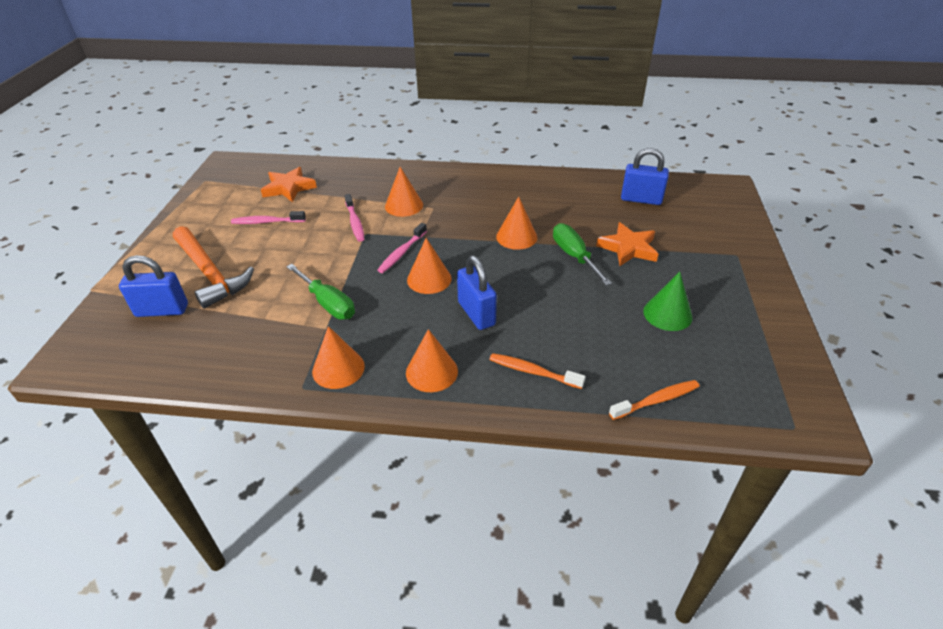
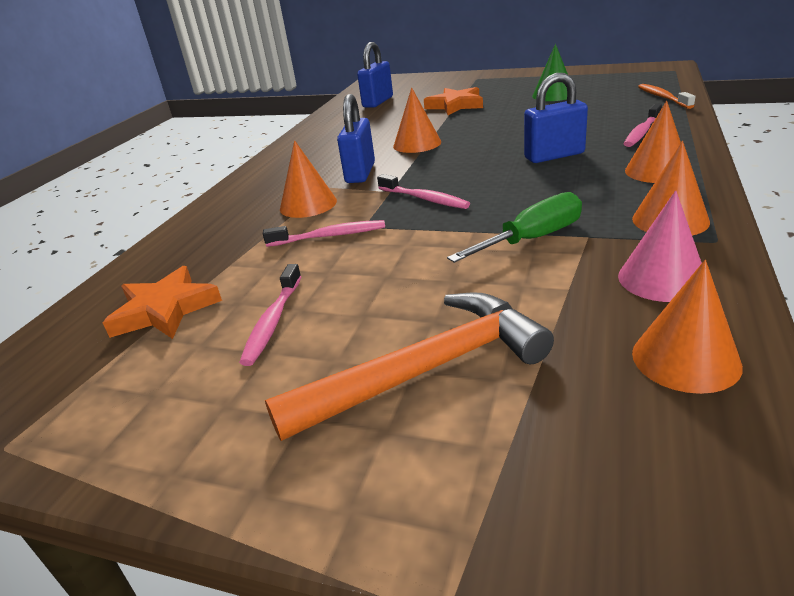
camera: 75 degrees left, 10 degrees down
blue padlock [119,255,188,317] -> blue padlock moved to [337,94,375,183]
orange cone [407,238,452,294] -> orange cone moved to [632,260,743,394]
orange toothbrush [489,353,586,389] -> pink toothbrush [624,104,662,147]
green screwdriver [553,223,612,286] -> none
none -> pink cone [618,190,702,302]

